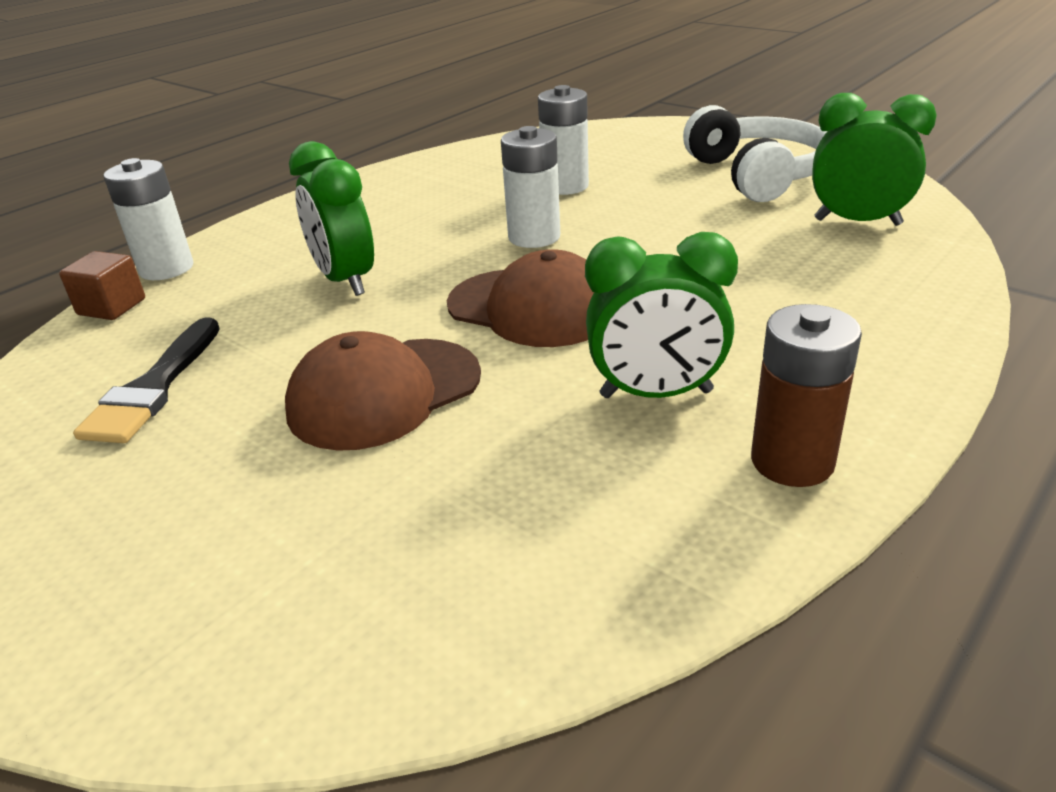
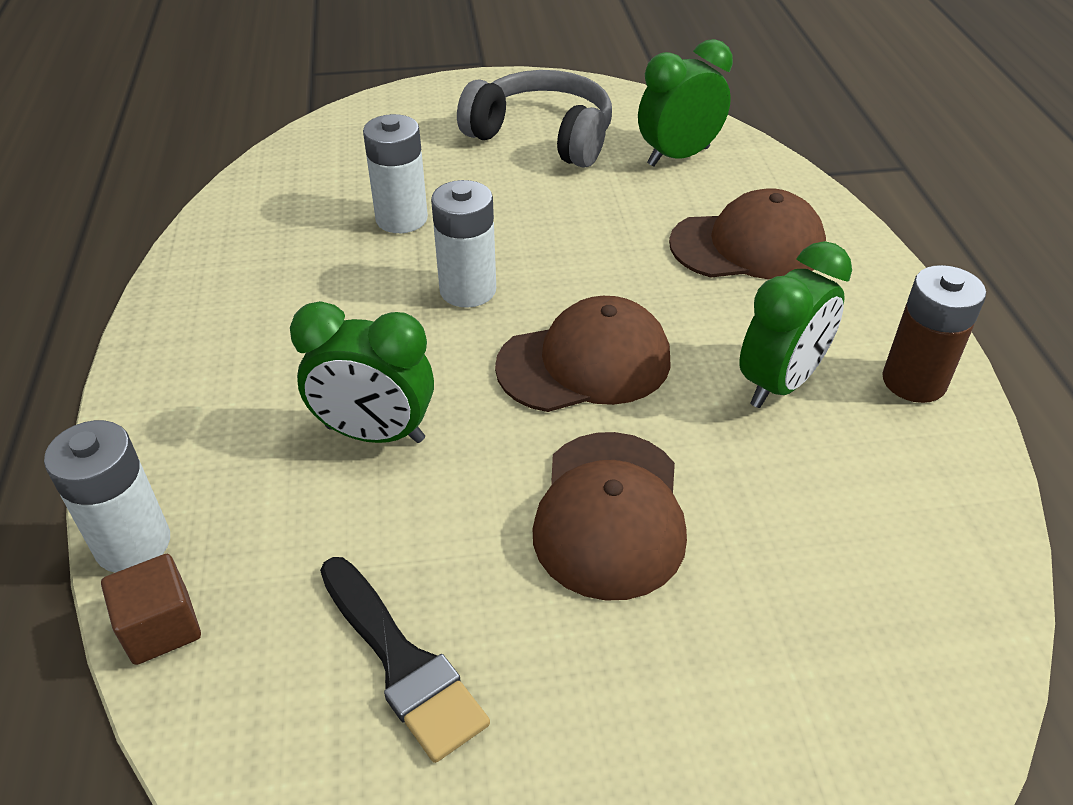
camera: 50 degrees left, 10 degrees up
white headphones [683,105,827,202] -> grey headphones [457,70,612,168]
none -> brown cap [669,188,826,279]

